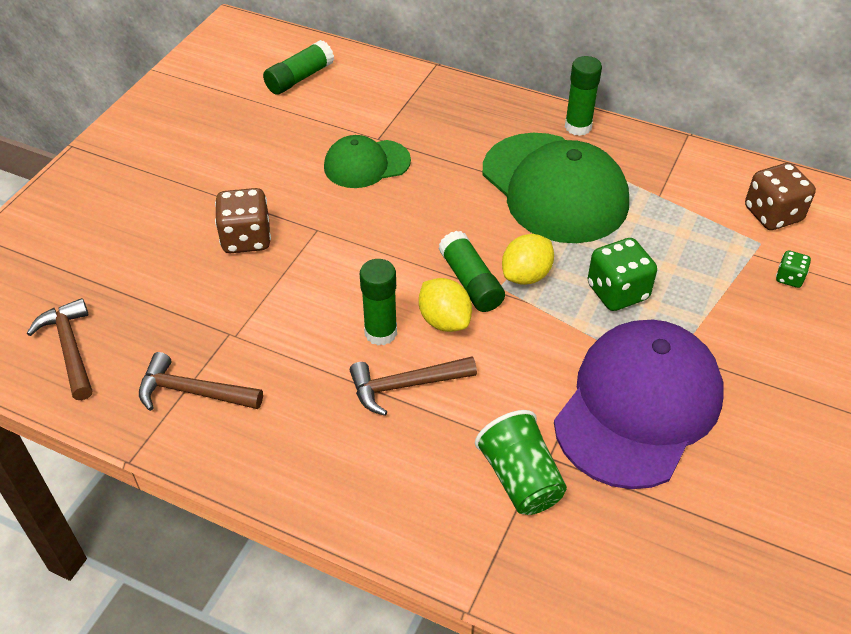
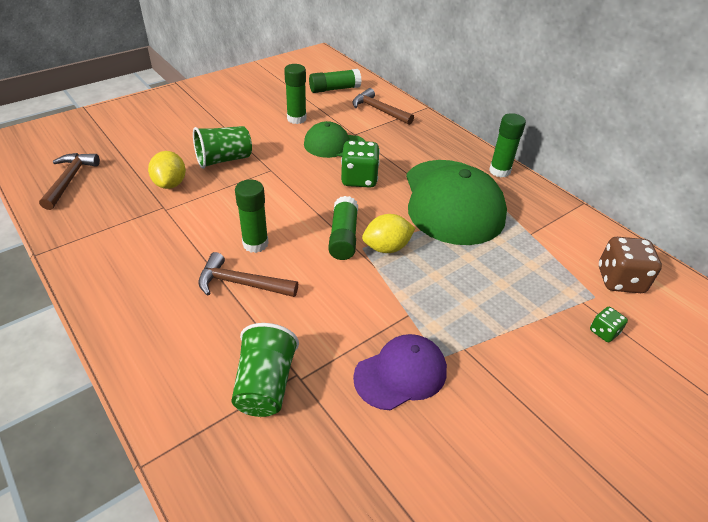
camera: 25 degrees right, 5 degrees down
brown hammer [139,352,263,411] -> brown hammer moved to [352,88,414,125]
brown dice [215,188,271,253] -> green cup [193,126,252,169]
yellow lemon [419,278,472,332] -> yellow lemon moved to [148,151,186,189]
purple cap [554,320,724,489] -> purple cap [353,334,447,411], size x0.55
green dice [587,238,657,311] -> green dice moved to [341,140,380,188]
none -> green glue stick [284,64,307,124]

